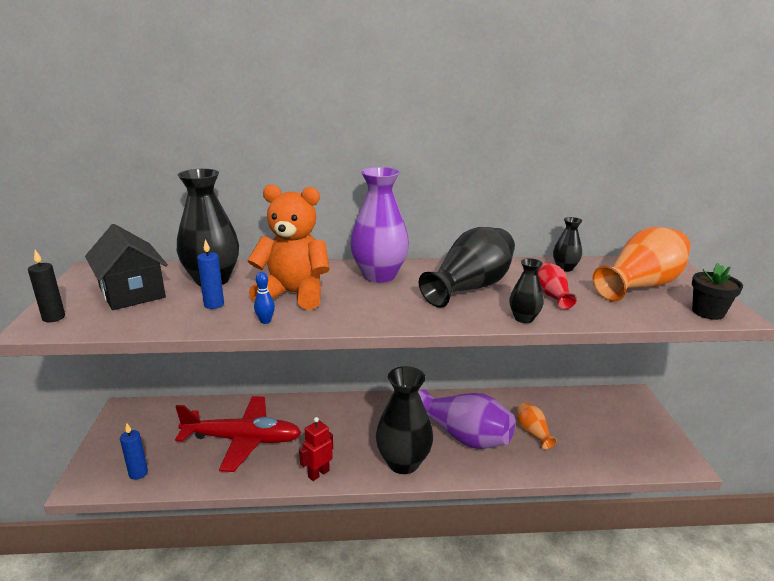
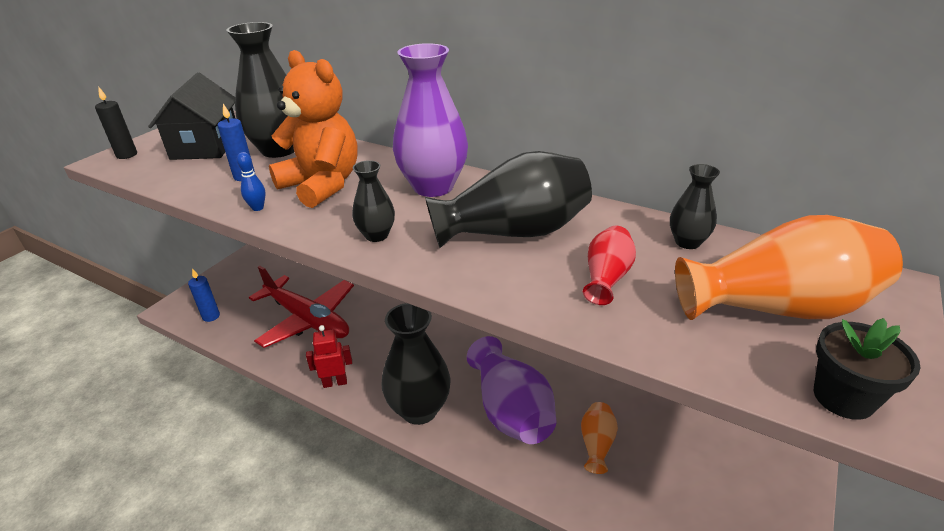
camera: 35 degrees right, 10 degrees up
black vase [509,258,544,323] -> black vase moved to [352,160,395,242]

